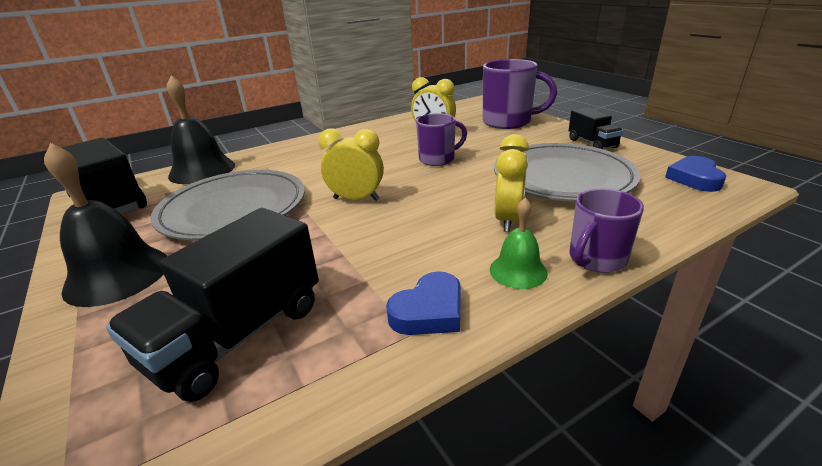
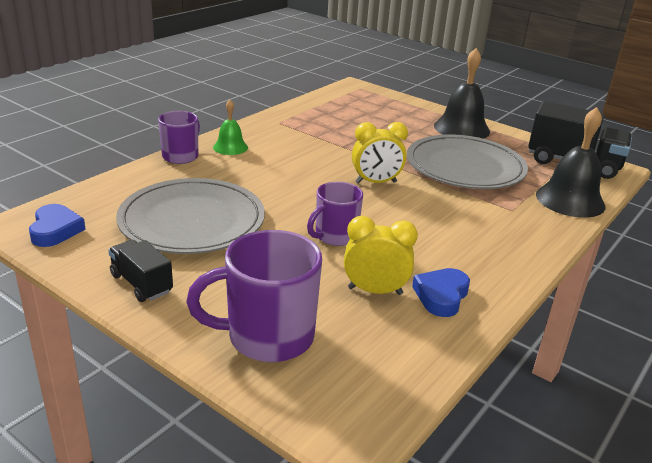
camera: 155 degrees right, 0 degrees up
black truck [106,208,319,402] -> none
blue heart [386,271,461,335] -> blue heart moved to [412,268,470,317]
yellow clock [495,134,529,232] -> none

